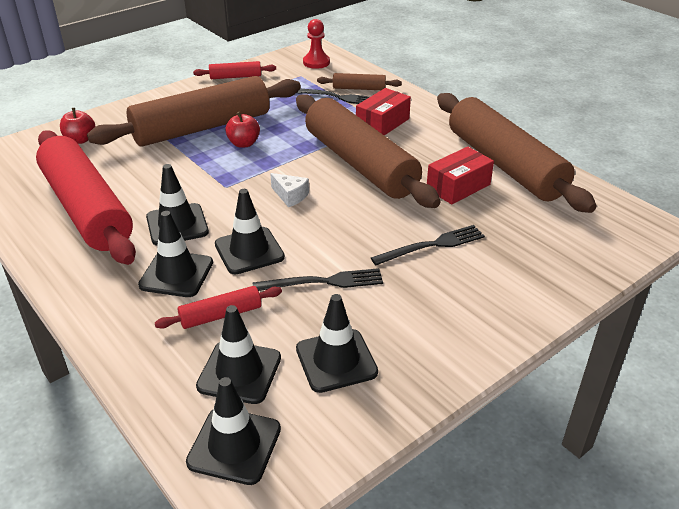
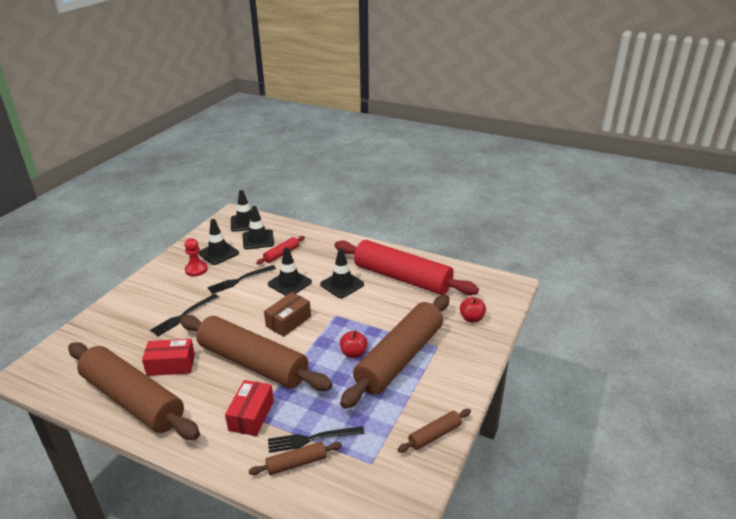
camera: 155 degrees right, 5 degrees down
black traffic cone [138,211,213,297] -> none
red rolling pin [193,61,276,79] -> brown rolling pin [397,409,471,453]
white cheese [270,173,309,207] -> brown box [264,292,311,337]
red pawn [303,19,330,69] -> red pawn moved to [185,238,208,276]
red box [427,146,494,205] -> red box turned 60 degrees clockwise [142,339,195,376]

